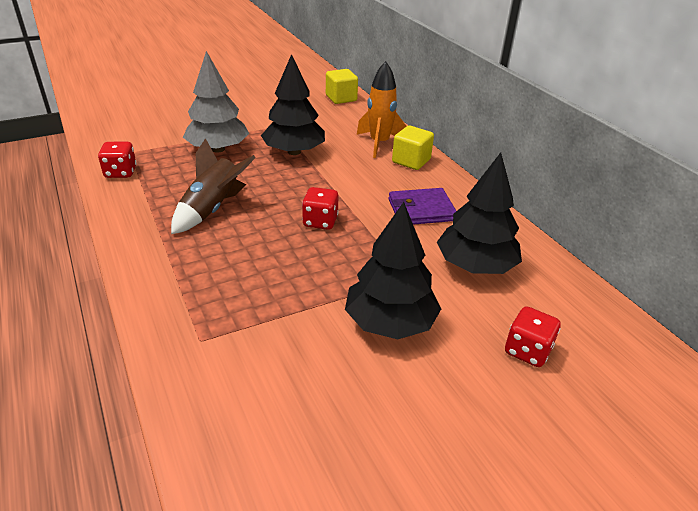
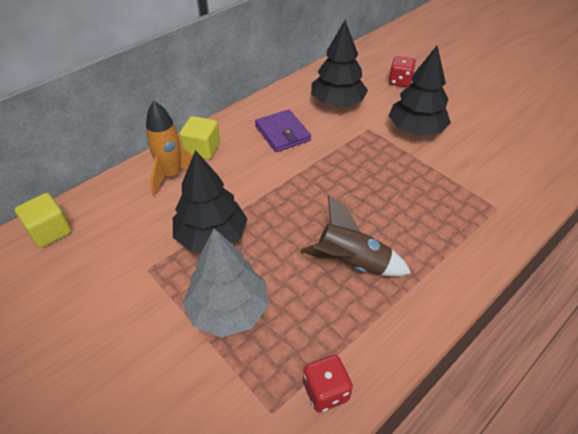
camera: 105 degrees left, 10 degrees up
red dice [302,187,339,230] -> none

